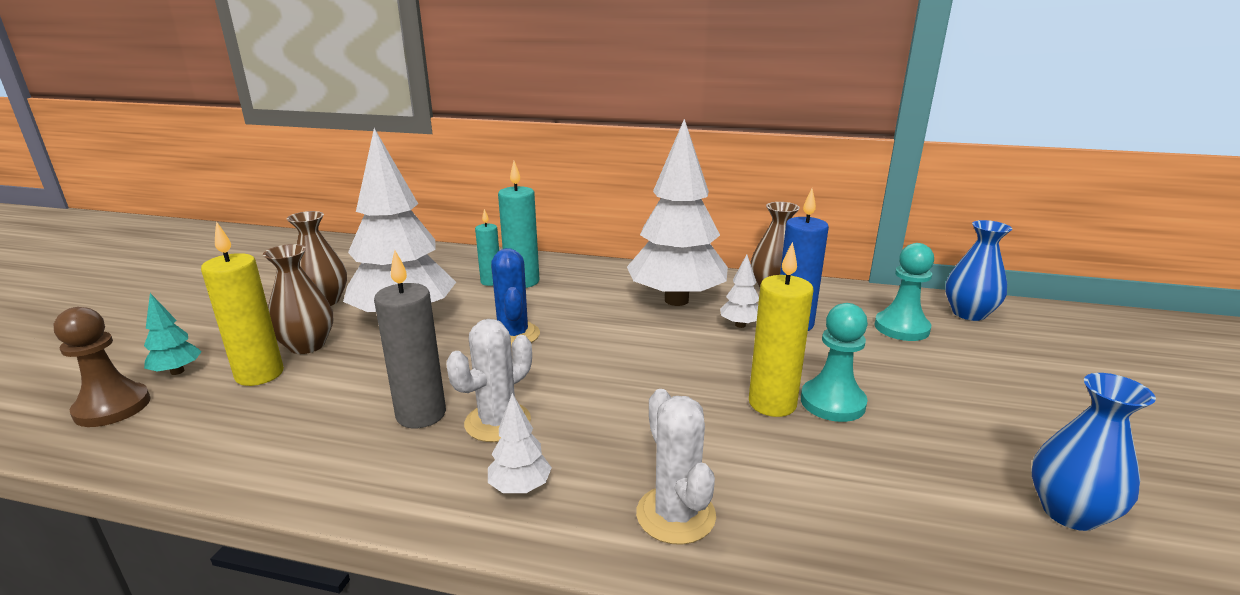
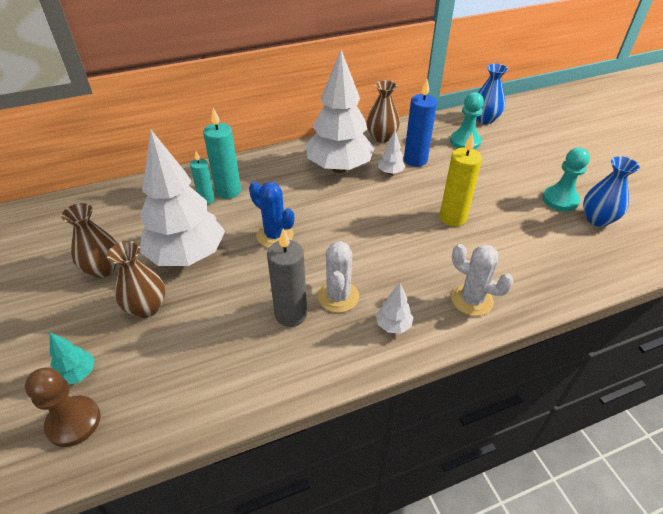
camera: 35 degrees left, 20 degrees up
yellow candle [201,221,284,386] -> none
turquoise pawn [801,303,868,422] -> turquoise pawn moved to [543,147,590,211]

